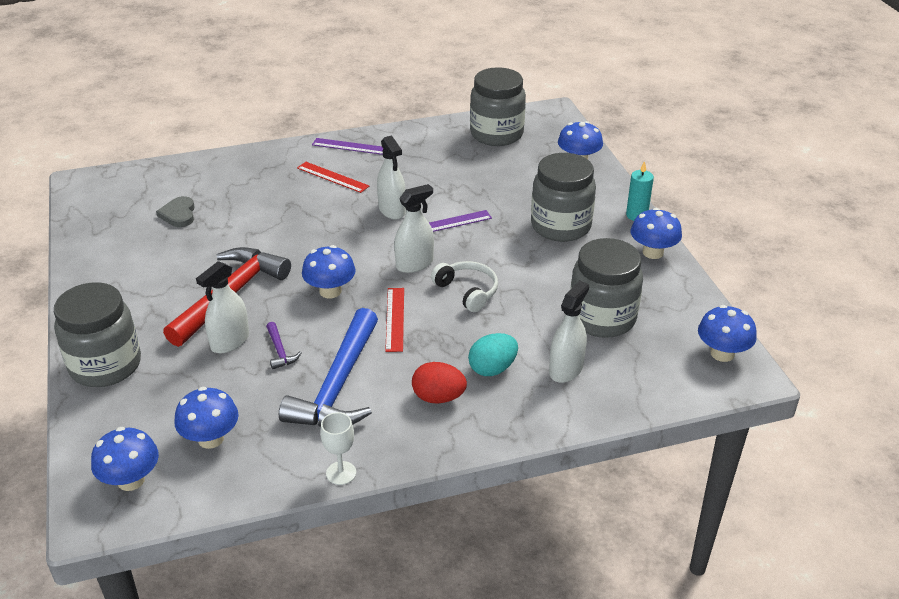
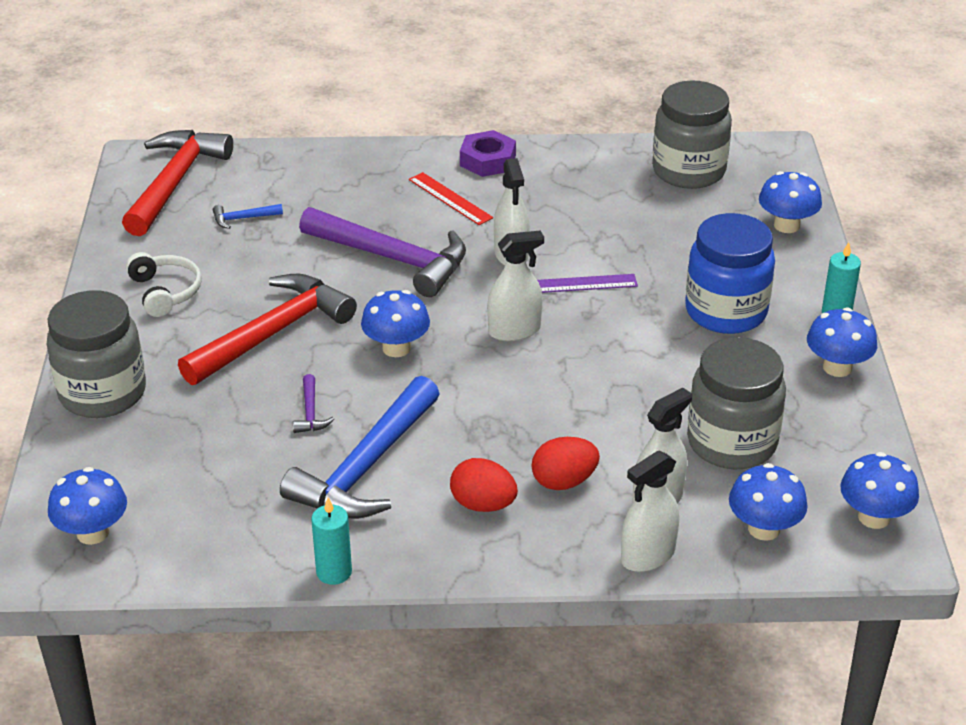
camera: 15 degrees right, 0 degrees up
grey heart [156,196,195,227] -> blue hammer [213,204,283,229]
blue mushroom [174,387,239,449] -> blue mushroom moved to [729,463,807,541]
white spray bottle [196,261,249,353] -> white spray bottle moved to [621,450,679,572]
purple ruler [312,138,383,155] -> purple nut [460,130,516,177]
white goblet [320,412,356,485] -> turquoise candle [311,497,352,585]
red ruler [385,288,404,352] -> none
white headphones [431,261,498,312] -> white headphones moved to [126,252,202,317]
turquoise egg [468,333,518,376] -> red egg [531,437,600,490]
grey jar [531,153,596,242] -> blue jar [685,213,775,334]
none -> red hammer [122,130,233,236]
none -> purple hammer [299,207,466,297]

